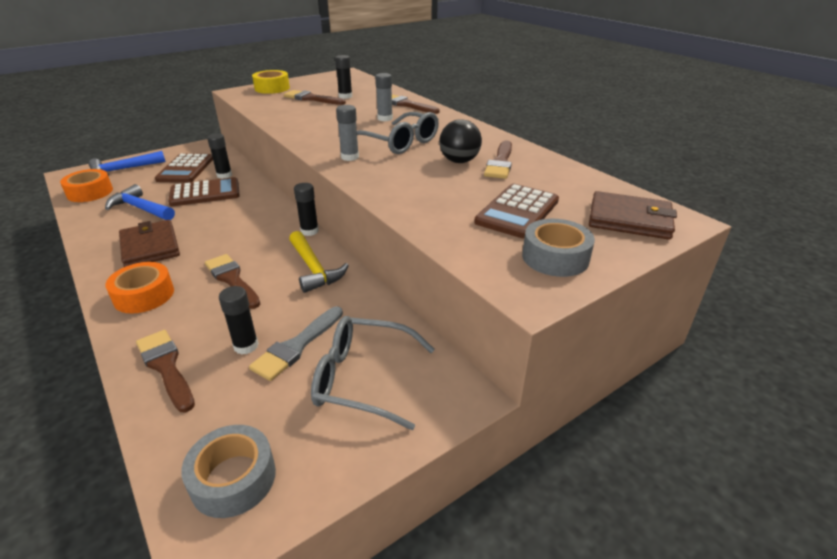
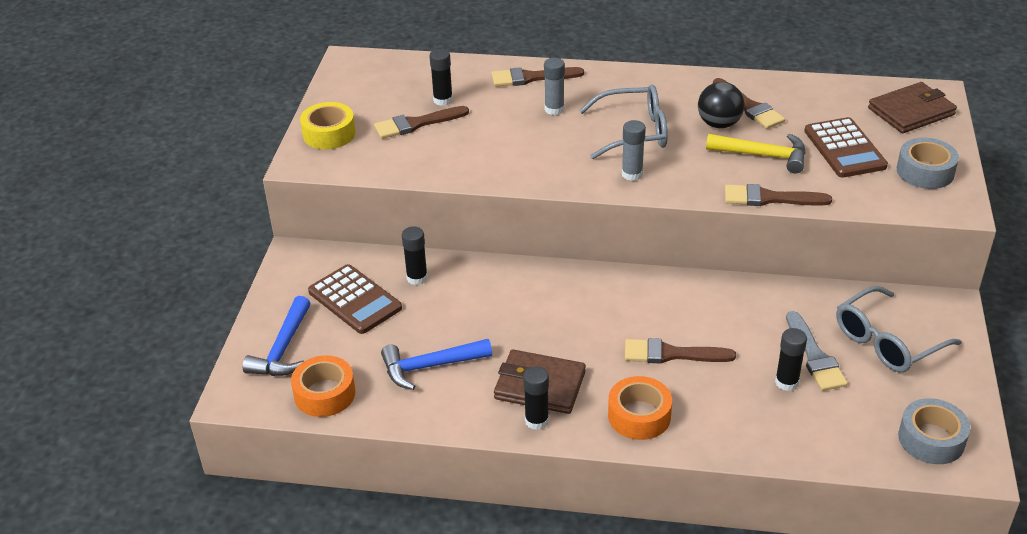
camera: 45 degrees left, 5 degrees up
brown brush [136,330,195,412] -> brown brush moved to [725,184,832,206]
brown calculator [168,177,240,206] -> none
yellow hammer [289,231,349,293] -> yellow hammer moved to [706,134,805,174]
black glue stick [294,183,319,236] -> black glue stick moved to [523,366,549,430]

